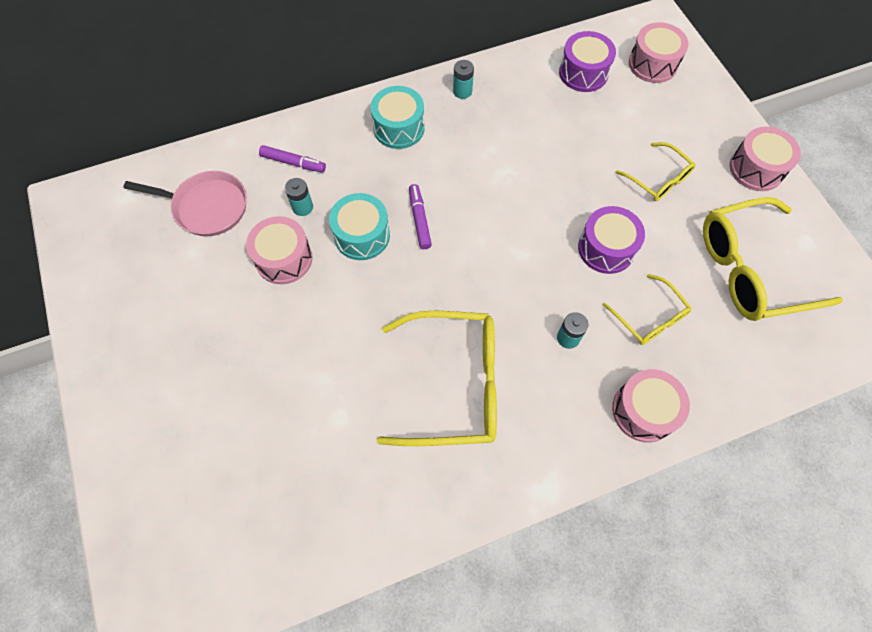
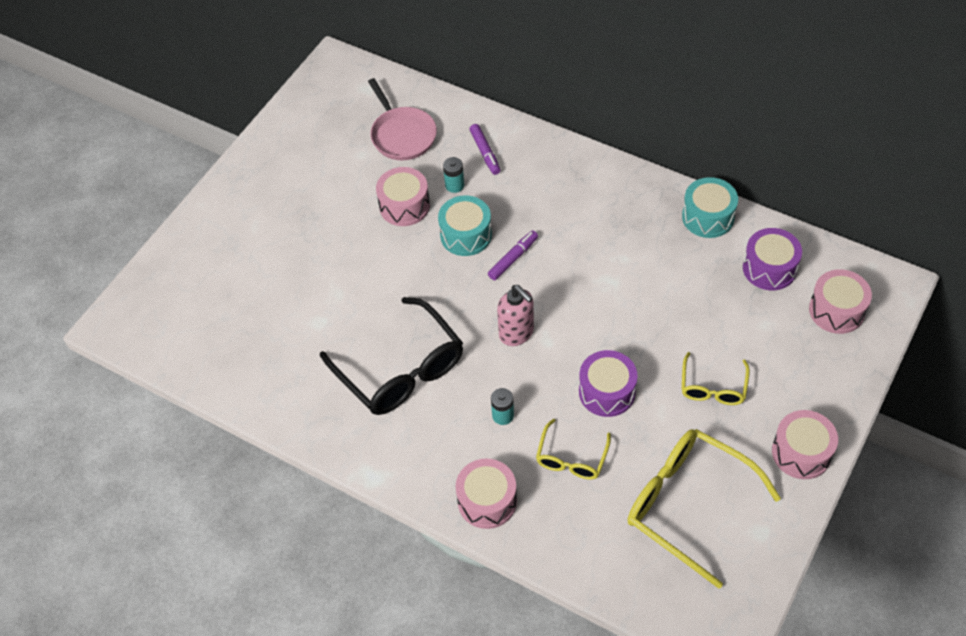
camera: 55 degrees right, 10 degrees down
turquoise drum [370,86,425,149] -> turquoise drum moved to [682,177,738,238]
yellow glasses [377,311,497,446] -> black glasses [320,297,463,415]
turquoise battery [453,60,474,99] -> none
none -> pink soap dispenser [497,285,534,346]

